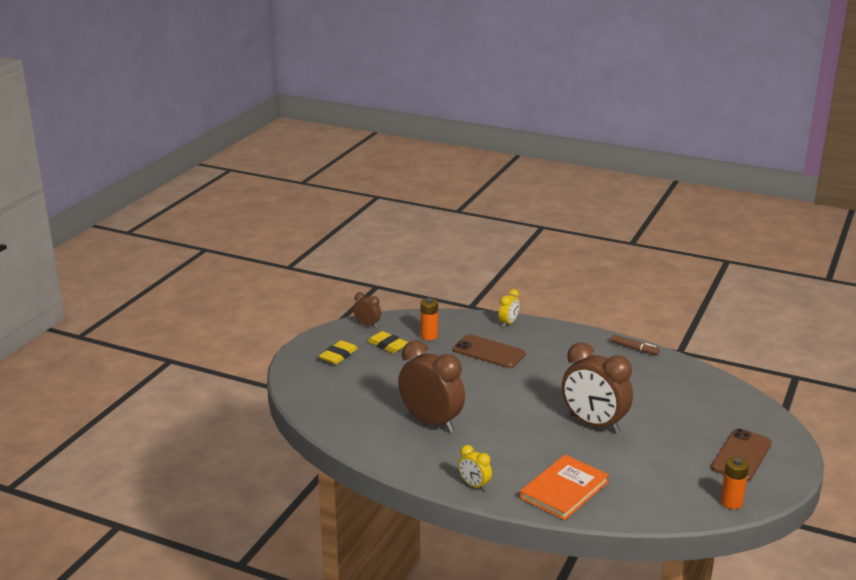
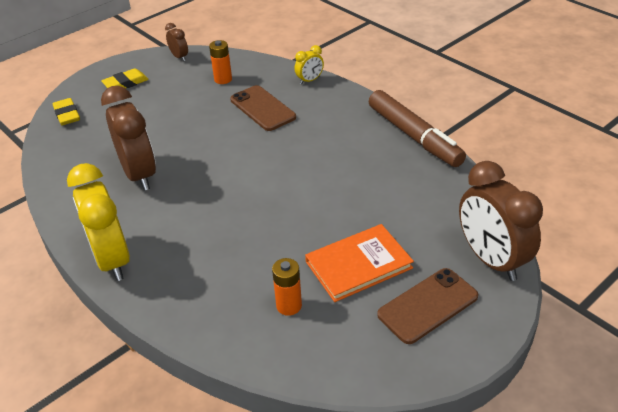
camera: 25 degrees right, 15 degrees up
yellow eraser [367,331,409,354] -> yellow eraser moved to [53,98,80,125]
yellow clock [458,445,492,491] -> yellow clock [67,163,130,281], size x2.15
orange book [520,455,609,520] -> orange book moved to [305,224,414,302]
brown clock [562,342,633,434] -> brown clock moved to [459,161,543,281]
brown marker [611,335,659,355] -> brown marker [369,90,466,167], size x2.26
orange battery [720,457,749,509] -> orange battery moved to [272,258,302,316]

